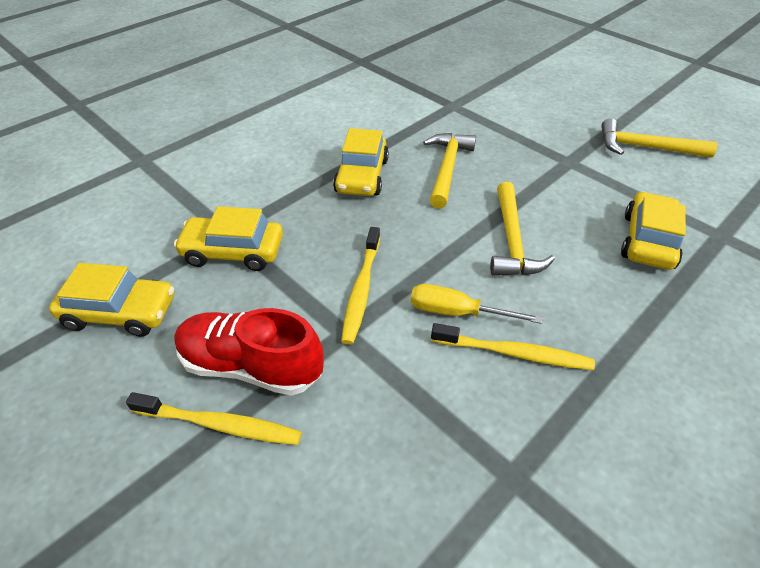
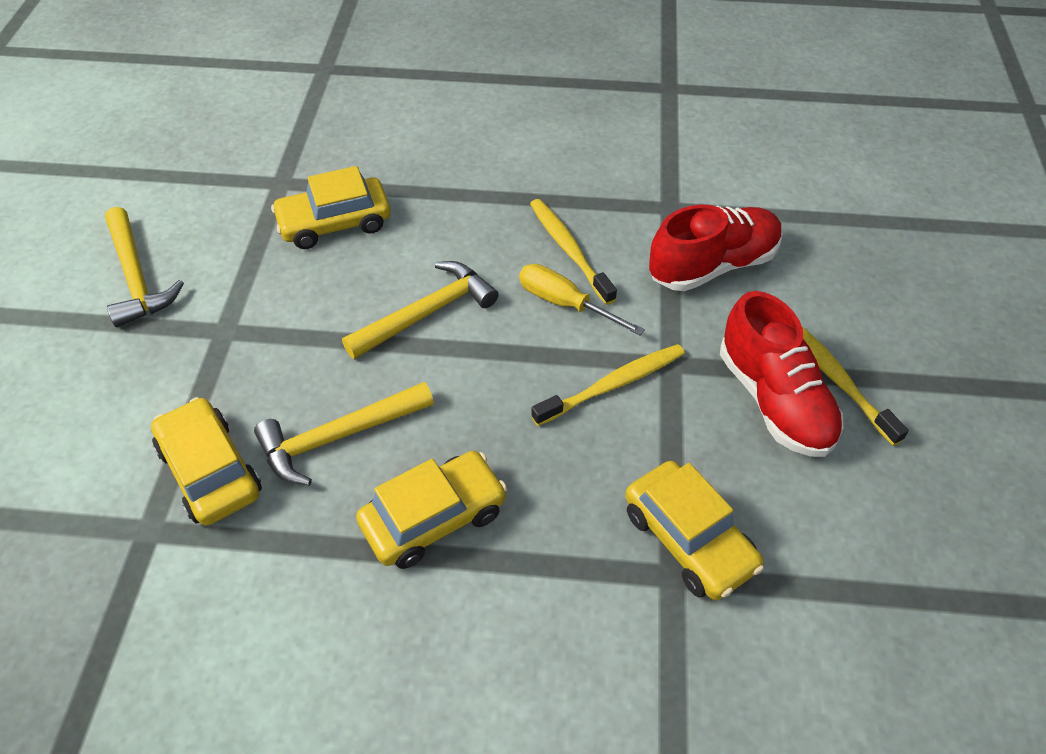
camera: 130 degrees left, 5 degrees up
yellow car [49,263,174,337] -> yellow car moved to [151,397,262,526]
yellow screwdriver [411,284,542,324] -> yellow screwdriver turned 150 degrees clockwise [519,264,645,336]
none -> red shoe [649,205,783,291]

